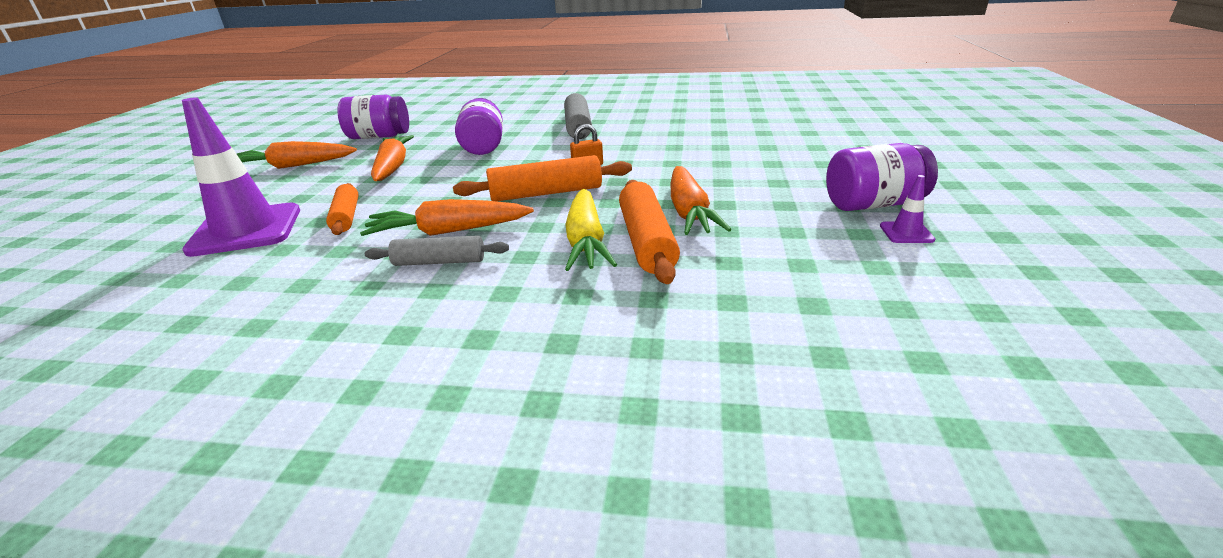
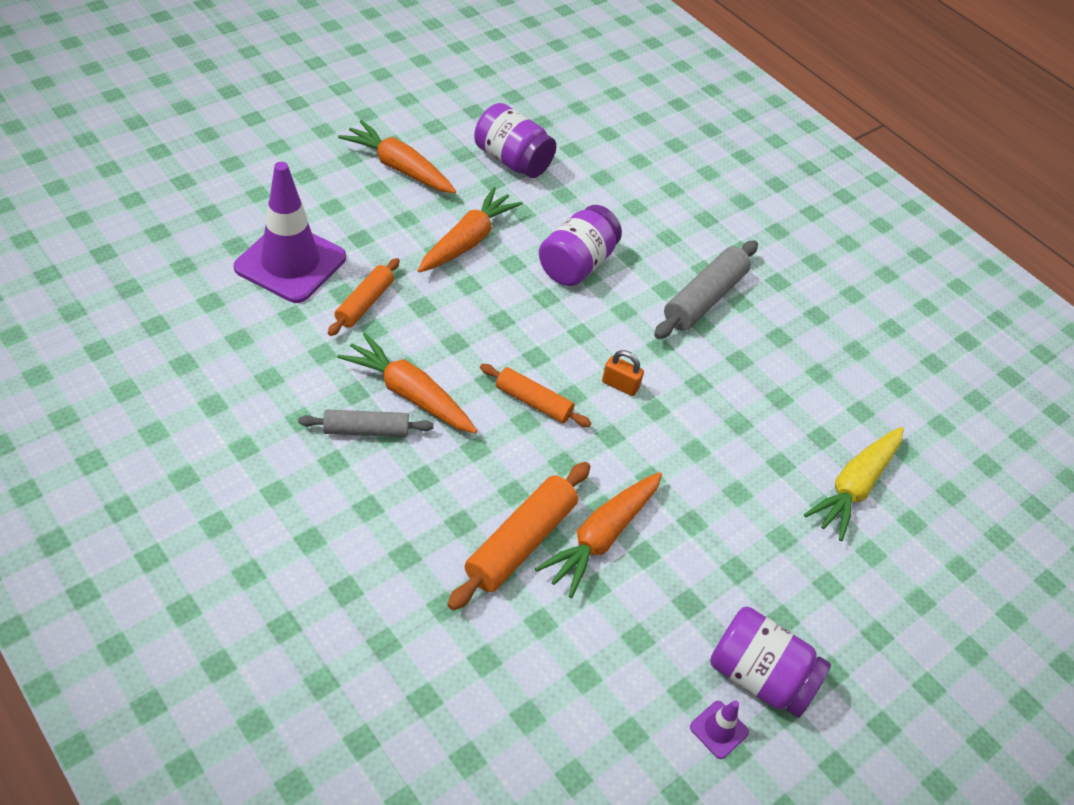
camera: 35 degrees right, 20 degrees up
grey rolling pin [365,235,509,266] -> grey rolling pin turned 45 degrees counterclockwise [298,409,434,437]
orange rolling pin [453,155,632,201] -> orange rolling pin [480,364,592,427], size x0.65
yellow carrot [565,189,617,271] -> yellow carrot moved to [804,427,904,541]

